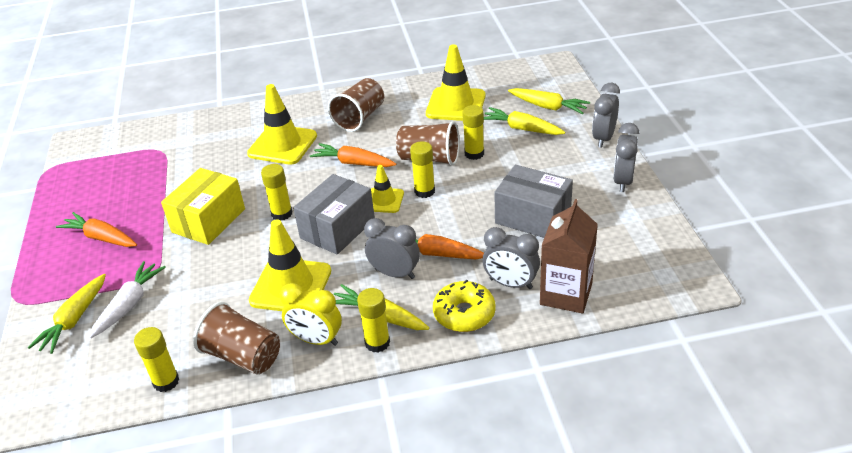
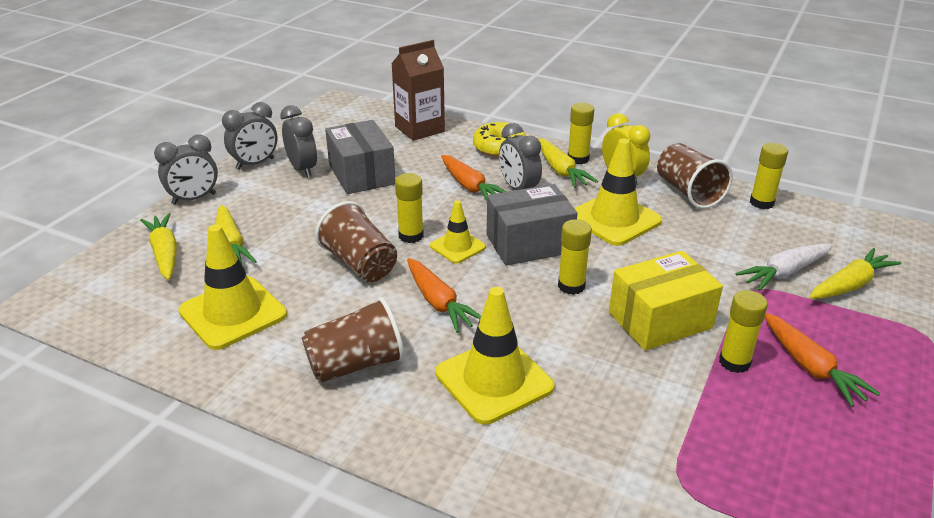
camera: 145 degrees left, 5 degrees down
yellow glue stick [462,105,484,160] -> yellow glue stick moved to [719,290,768,373]
grey clock [483,227,540,289] -> grey clock moved to [280,105,317,178]

